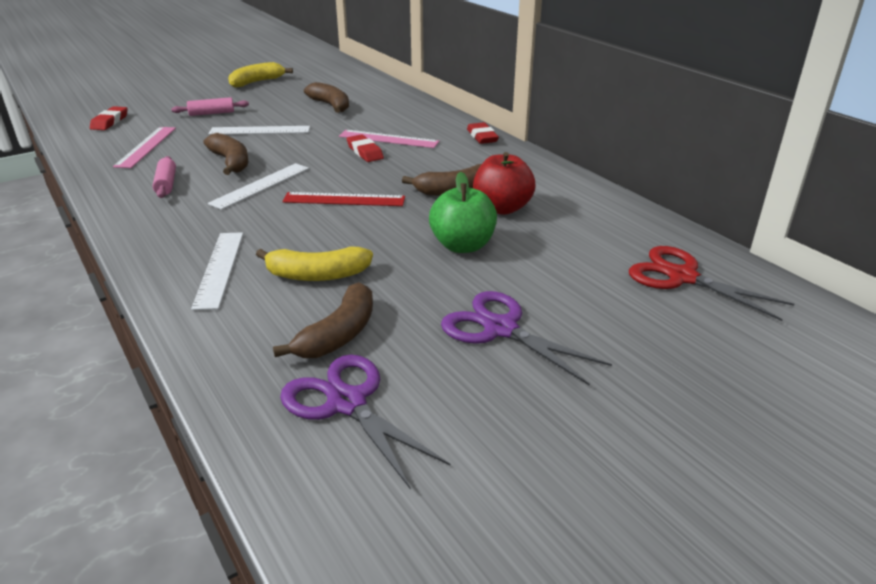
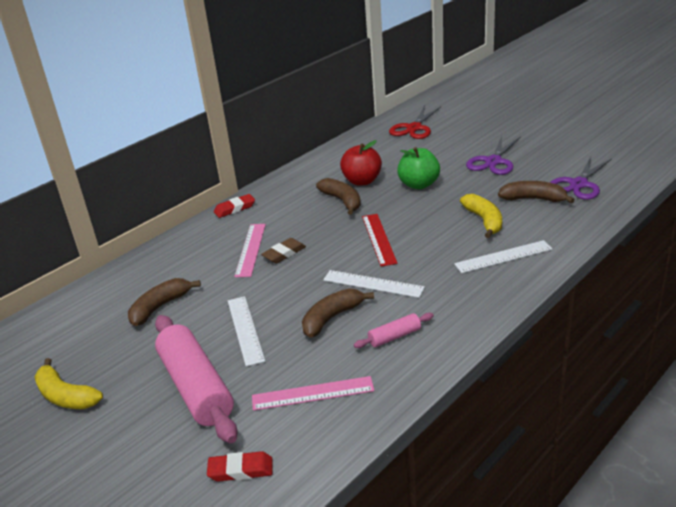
camera: 100 degrees left, 0 degrees up
pink rolling pin [171,97,249,116] -> pink rolling pin [155,315,237,443], size x2.19
red eraser [346,134,384,162] -> brown eraser [261,238,306,264]

